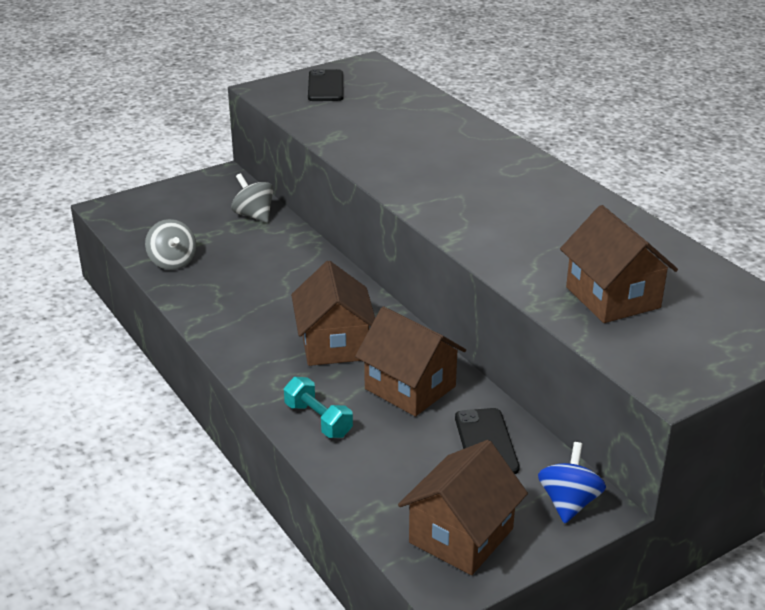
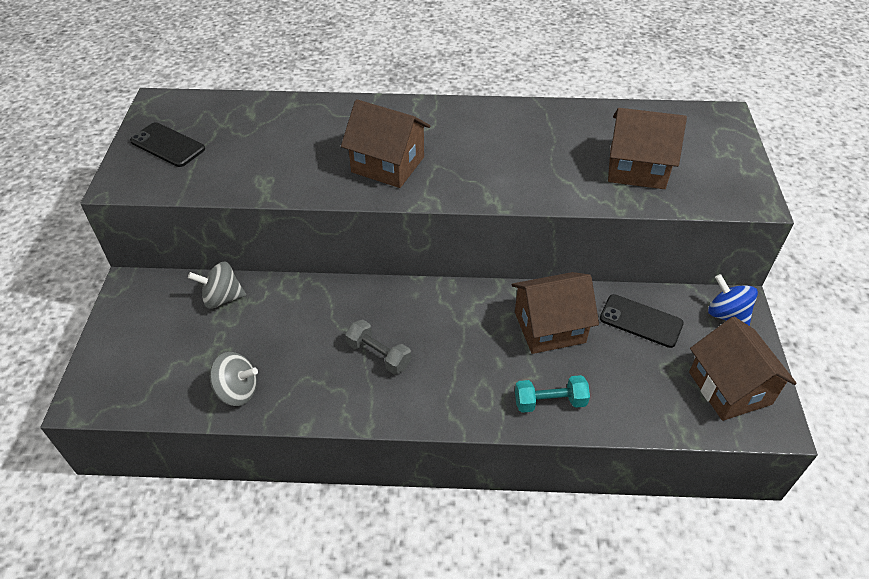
camera: 55 degrees left, 15 degrees up
brown house [291,261,375,366] -> brown house moved to [341,99,430,188]
none -> grey dumbbell [345,320,411,375]

